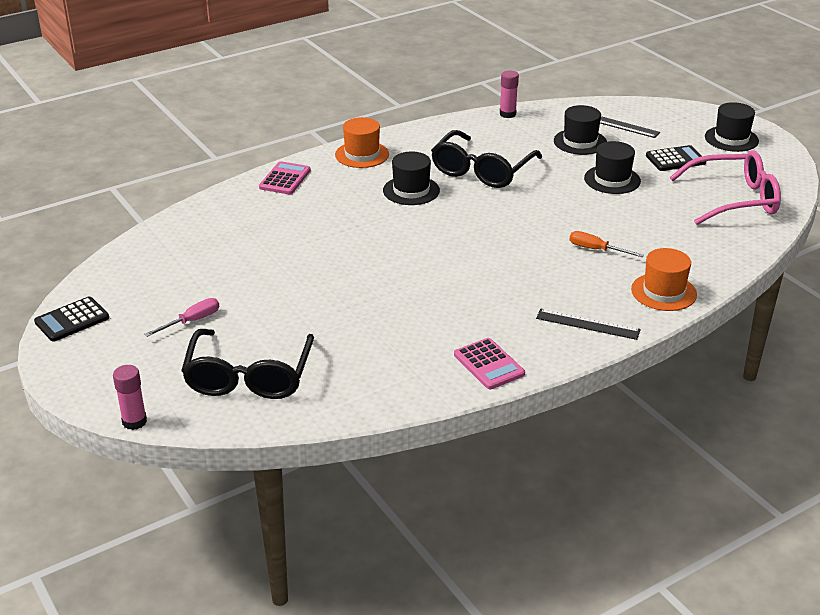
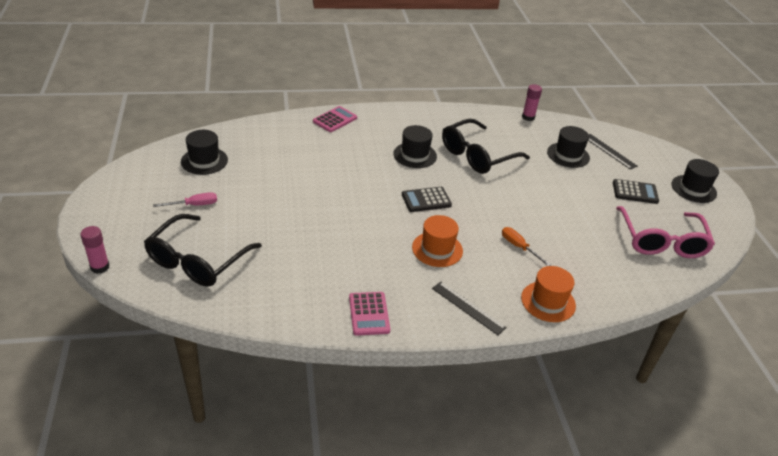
camera: 20 degrees right, 5 degrees up
black calculator [34,297,109,342] -> black calculator moved to [402,187,452,212]
orange hat [335,117,389,168] -> orange hat moved to [412,215,463,267]
black hat [584,141,641,194] -> black hat moved to [181,130,228,175]
pink glasses [670,150,781,225] -> pink glasses turned 75 degrees clockwise [616,206,715,258]

